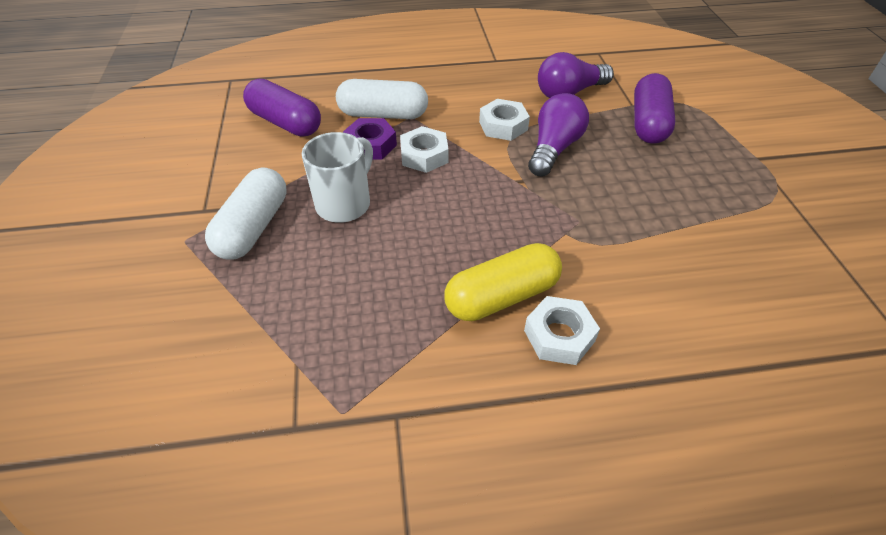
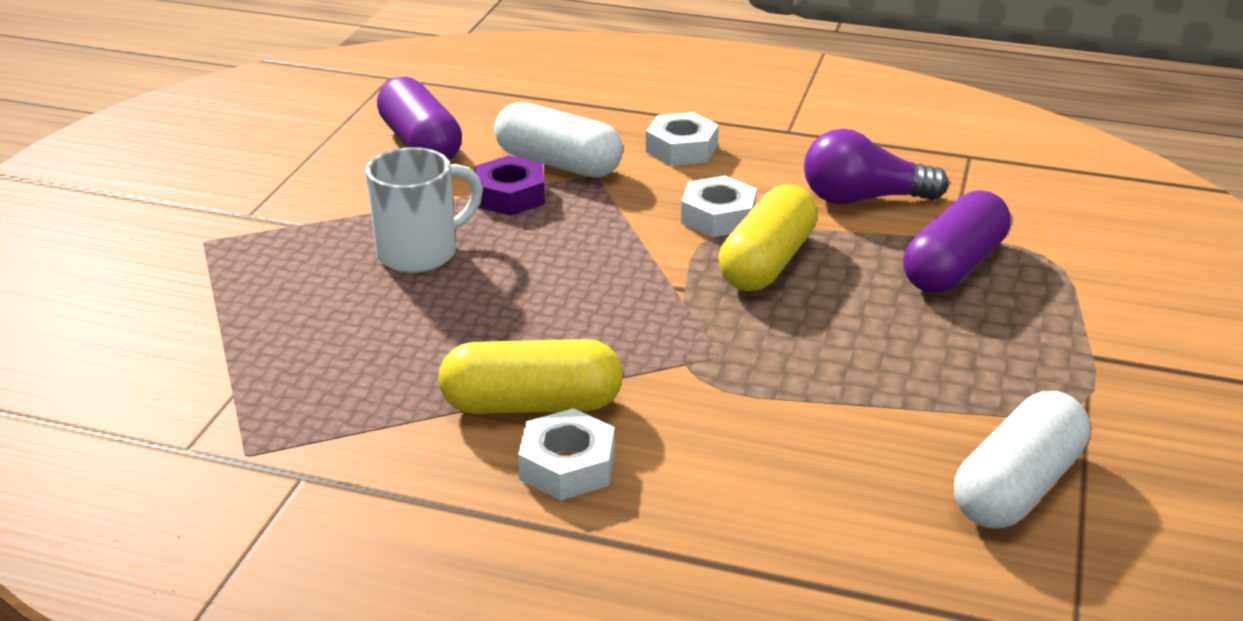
camera: 25 degrees right, 15 degrees down
white capsule [205,167,287,260] -> white capsule moved to [954,391,1090,529]
white nut [400,126,449,173] -> white nut moved to [646,112,719,166]
purple light bulb [528,93,589,177] -> yellow capsule [719,184,818,291]

